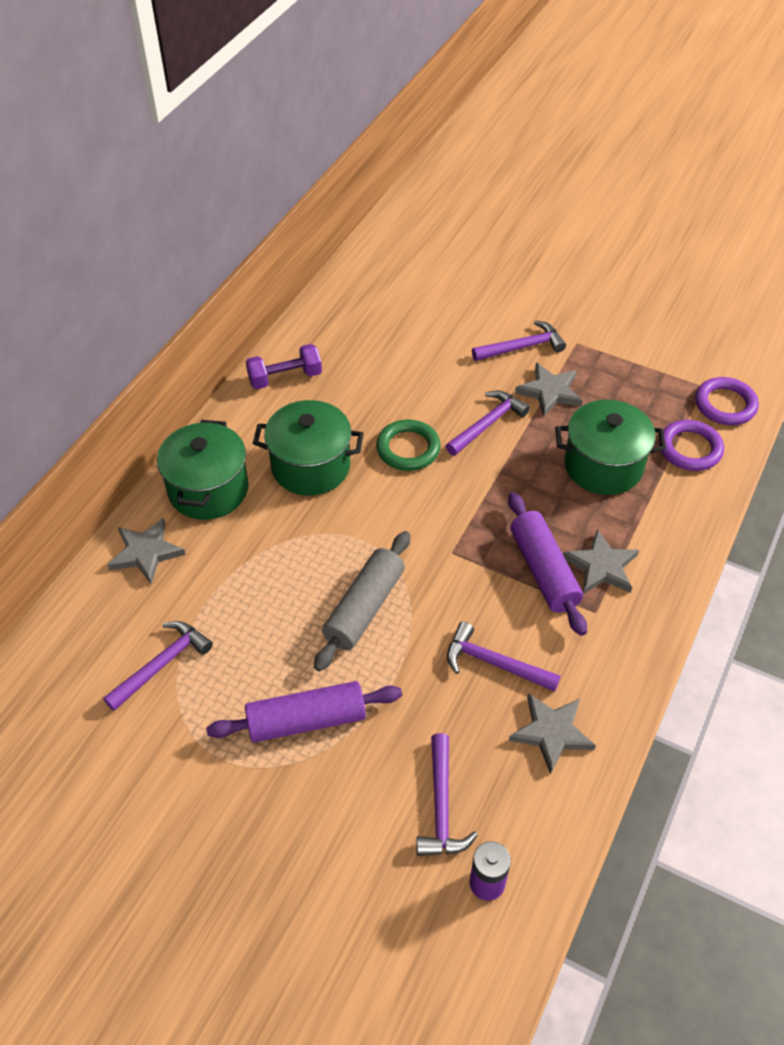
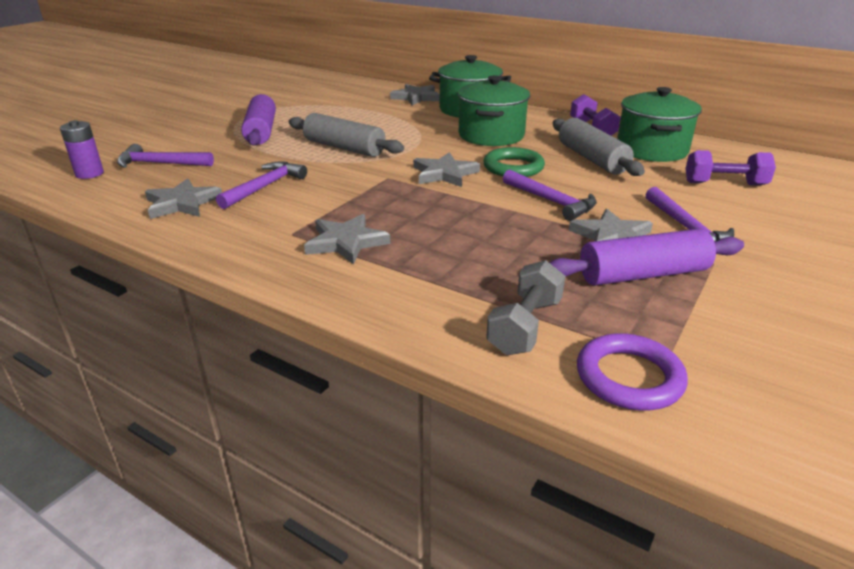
camera: 95 degrees right, 20 degrees down
purple hammer [103,621,213,711] -> none
purple rolling pin [508,492,587,636] -> purple rolling pin moved to [550,229,744,286]
green pot [555,400,666,495] -> green pot moved to [617,87,702,162]
purple ring [659,420,724,471] -> grey dumbbell [486,260,565,355]
none -> grey star [413,152,480,187]
none -> grey rolling pin [553,118,645,176]
none -> purple dumbbell [685,150,776,186]

